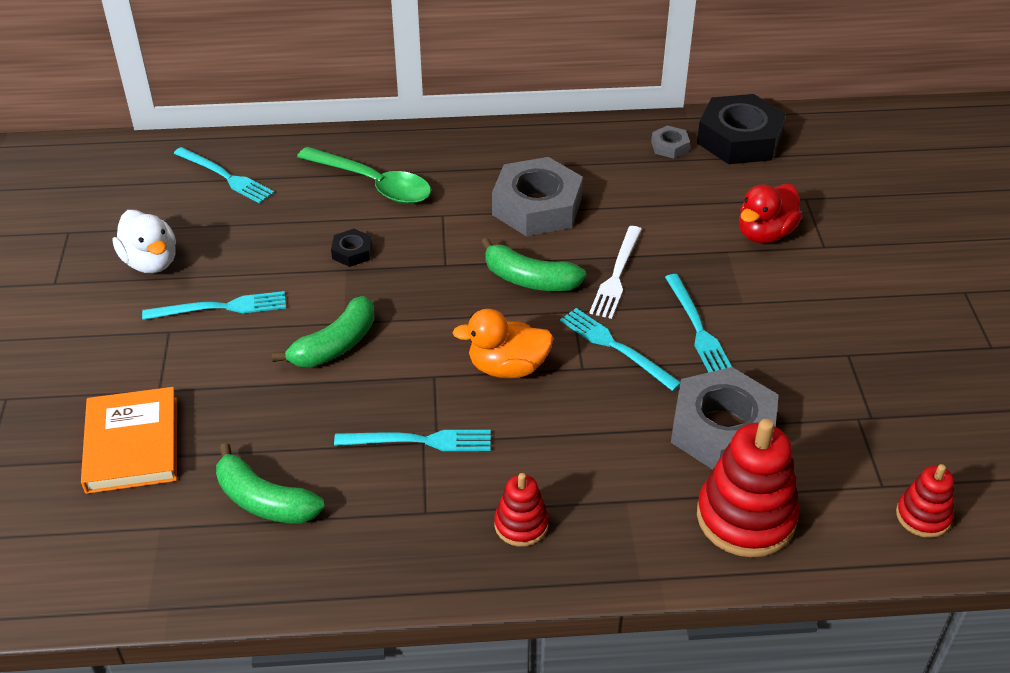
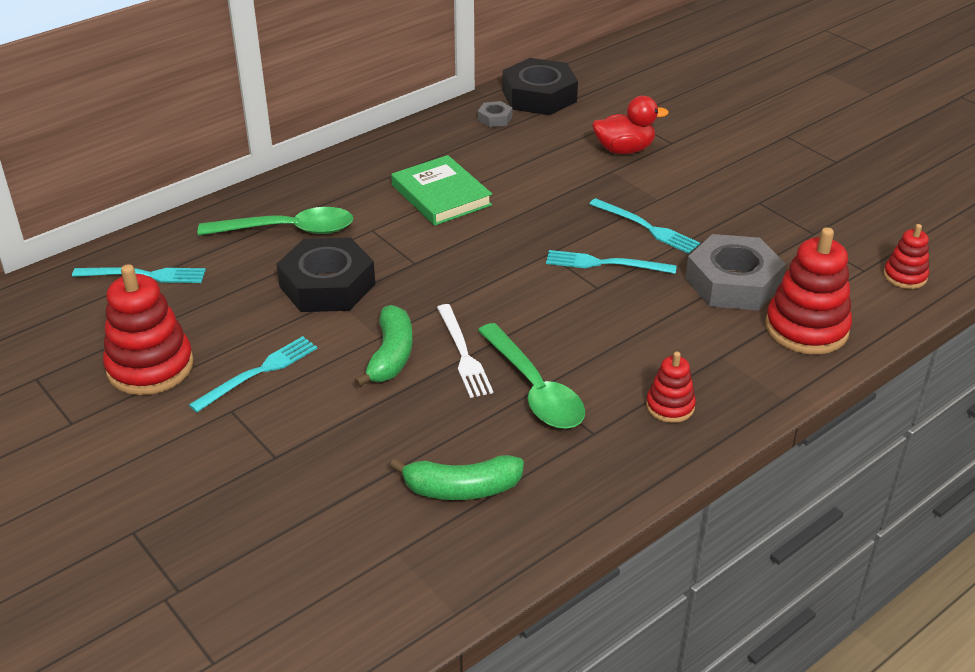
camera: 35 degrees left, 5 degrees down
orange book [81,387,177,494] -> none
white duck [113,210,176,273] -> red stacking toy [103,264,194,395]
black nut [331,229,372,267] -> black nut [276,238,375,312], size x2.24
turquoise fork [334,430,491,451] -> green spoon [478,323,585,429]
orange duck [452,309,554,378] -> none
green banana [481,238,586,291] -> none
grey nut [492,157,583,236] -> green book [391,155,492,226]
white fork [589,226,642,319] -> white fork moved to [437,304,493,398]
red duck [739,184,802,243] -> red duck turned 105 degrees counterclockwise [592,96,669,154]

